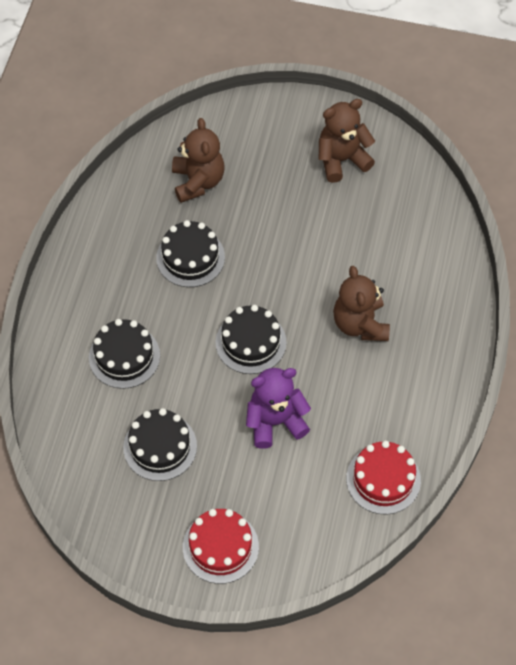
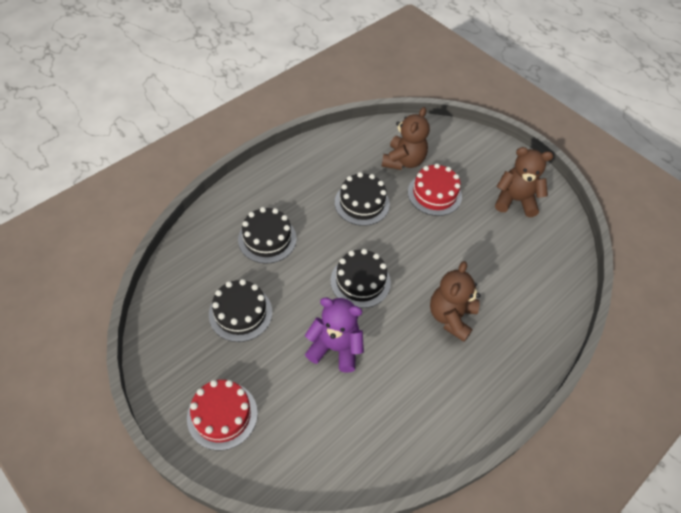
camera: 30 degrees right, 5 degrees down
red cake [346,440,421,514] -> red cake moved to [408,164,462,216]

